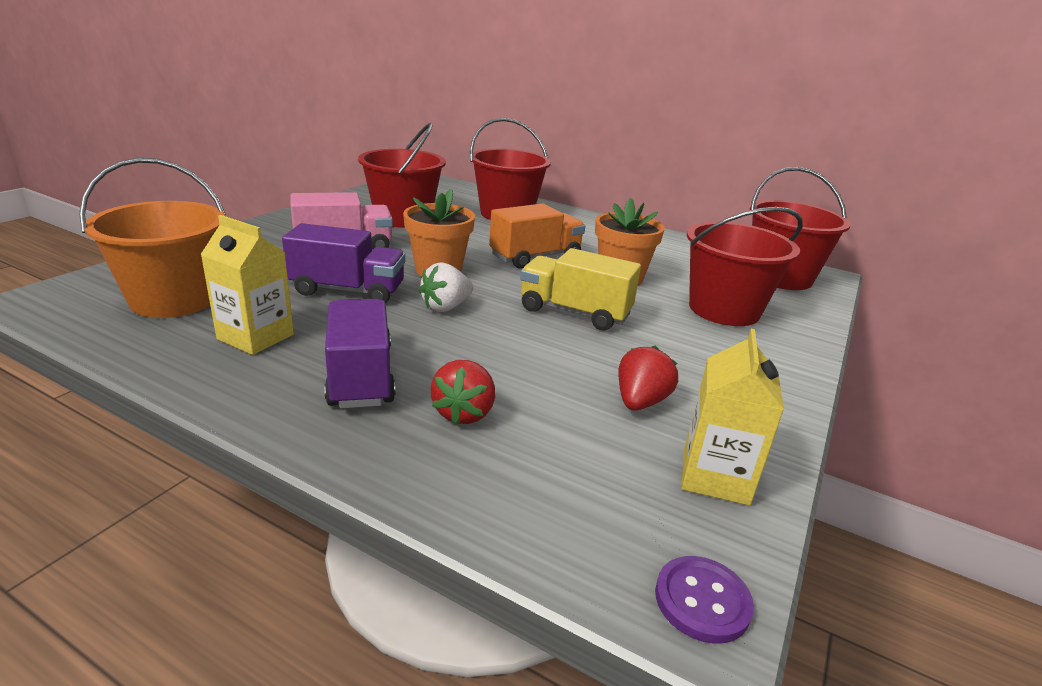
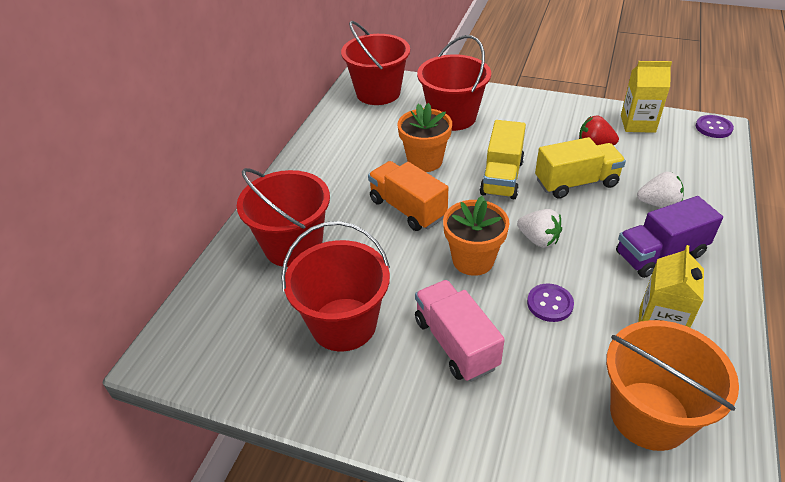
camera: 95 degrees left, 15 degrees up
purple truck [282,223,405,303] -> purple button [527,284,574,322]
red strawberry [431,360,495,425] -> white strawberry [637,172,684,208]
none -> yellow truck [535,137,626,199]

